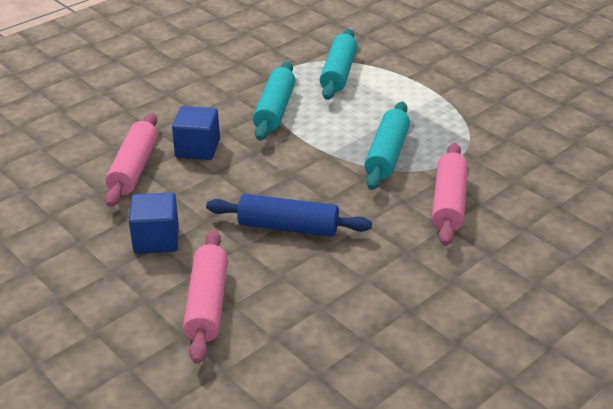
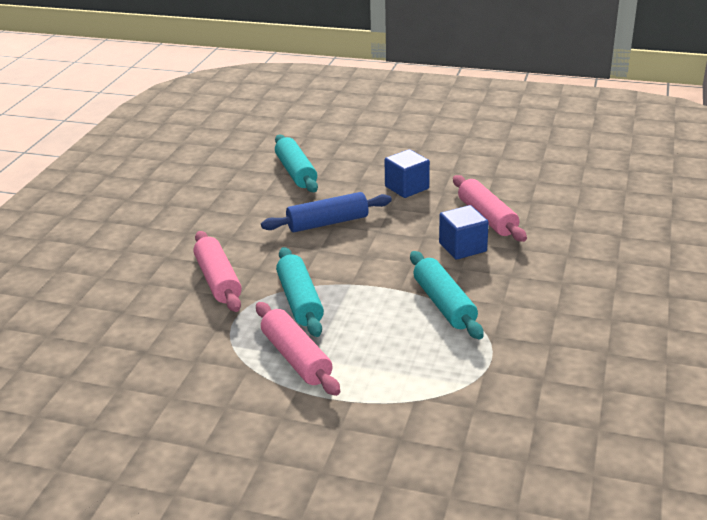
camera: 150 degrees right, 5 degrees down
pink rolling pin [183,230,228,364] -> pink rolling pin moved to [256,302,340,396]
turquoise rolling pin [320,29,357,100] -> turquoise rolling pin moved to [275,135,318,192]

